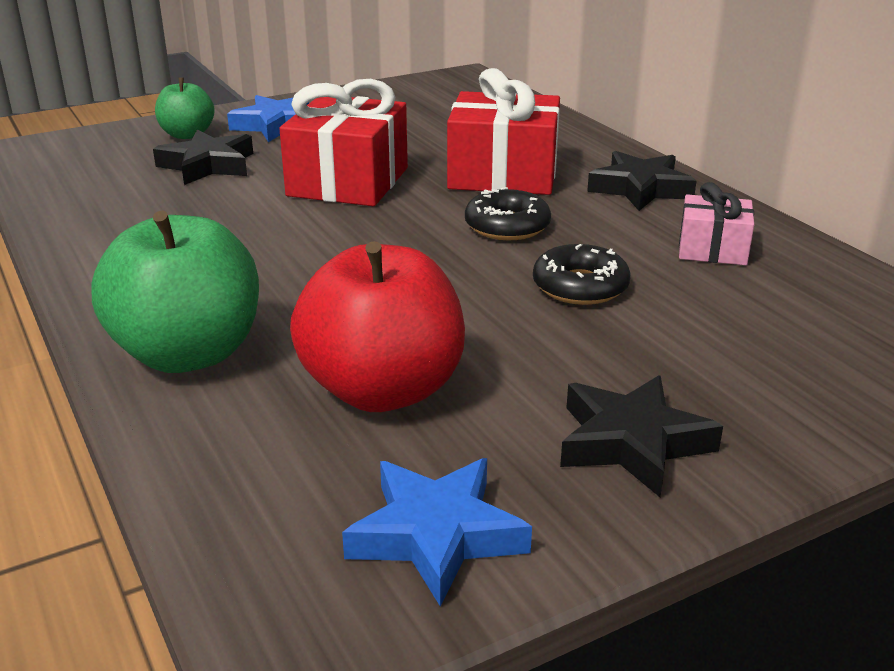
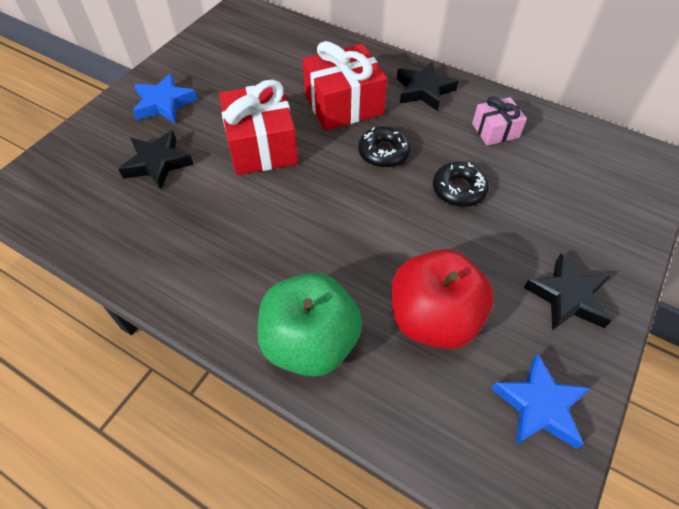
camera: 30 degrees left, 25 degrees up
green apple [155,77,215,139] -> none

